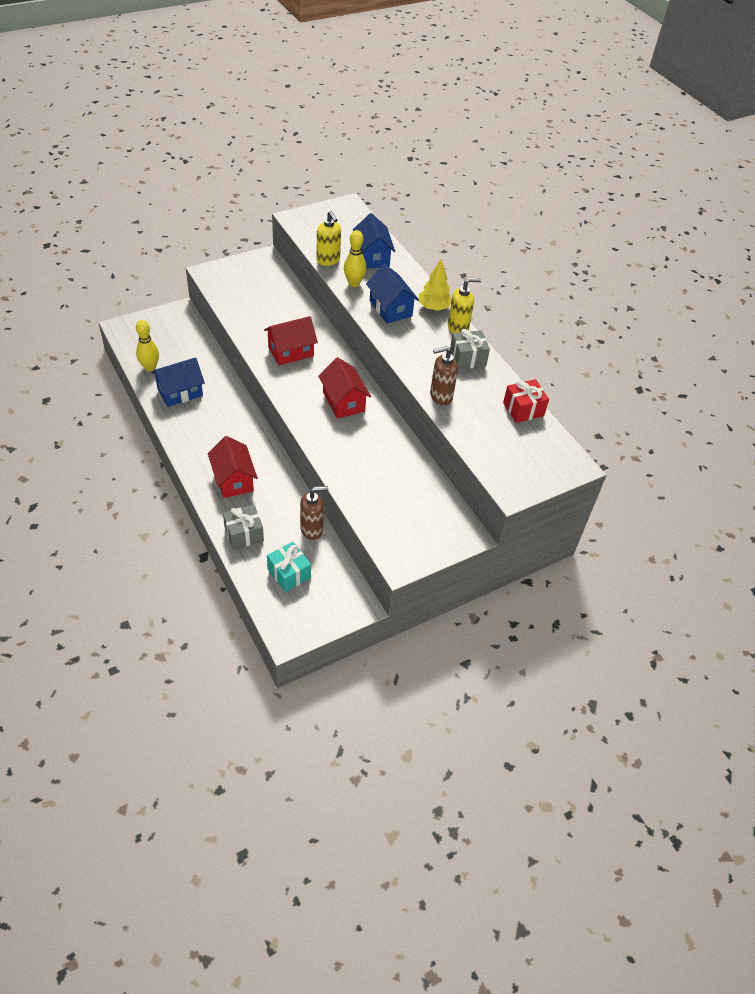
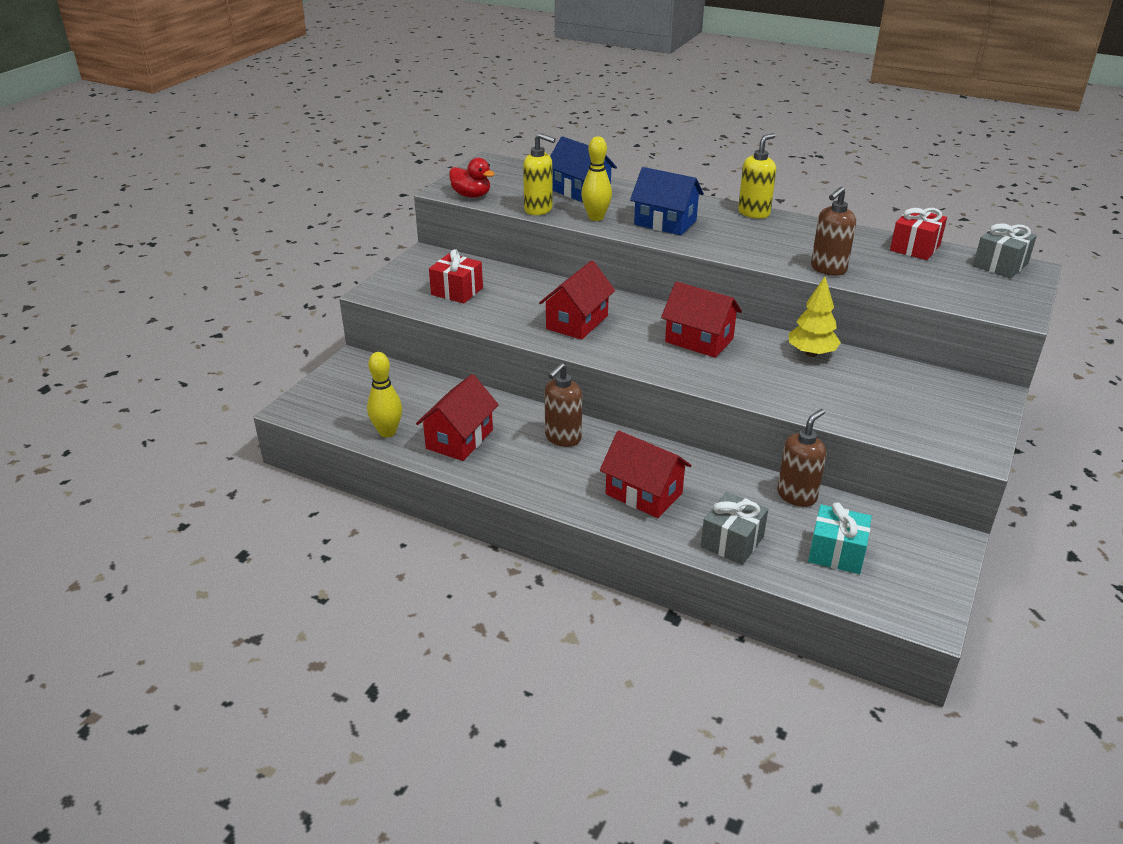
camera: 30 degrees left, 15 degrees down
blue house [151,357,205,407] -> red house [416,374,499,461]
yellow tree [419,260,452,311] -> yellow tree moved to [789,277,841,357]
grey gift [450,329,490,369] -> grey gift moved to [973,223,1037,278]
none -> red gift [429,249,483,303]
none -> red duck [449,158,495,198]
none -> brown soap dispenser [545,363,582,447]

